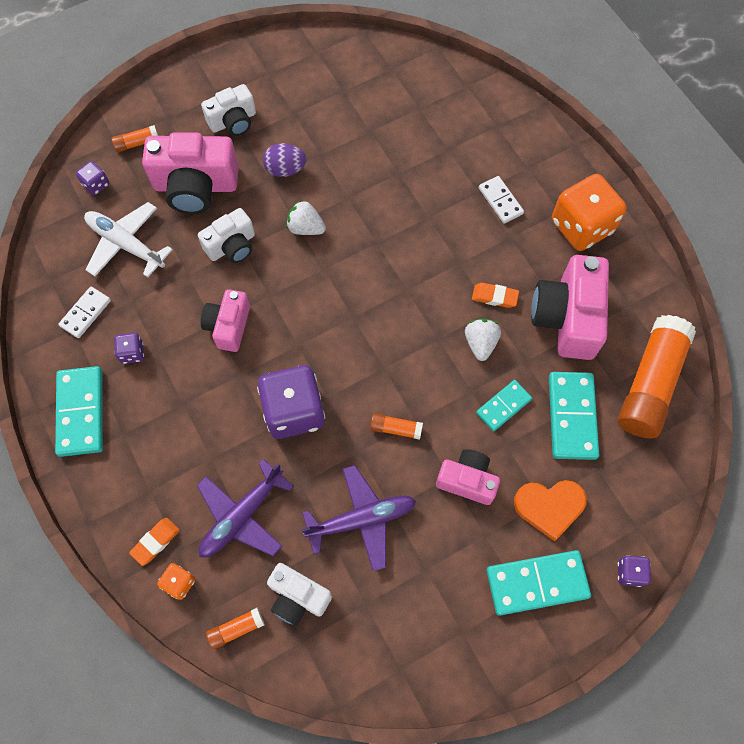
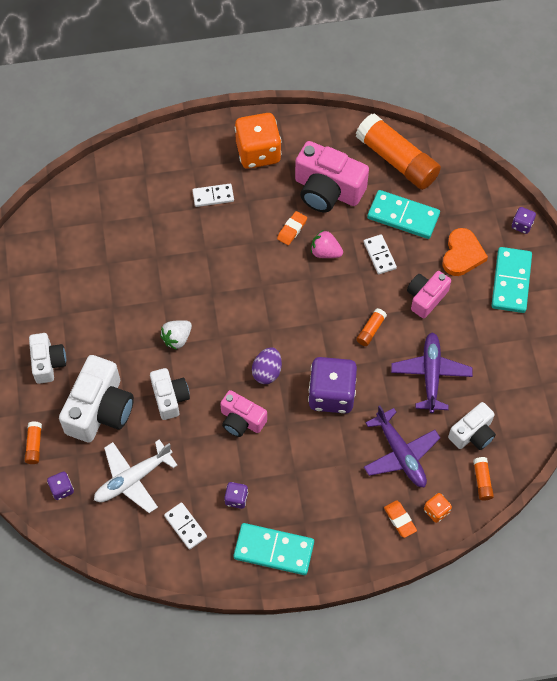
camera: 70 degrees left, 5 degrees down
pink camera [142,132,239,214] -> white camera [59,355,134,443]
purple egg [263,143,306,177] -> purple egg moved to [252,347,282,384]
white strawberry [465,318,501,361] -> pink strawberry [311,230,343,258]
turquoise domino [476,380,532,431] -> white domino [364,234,397,274]

